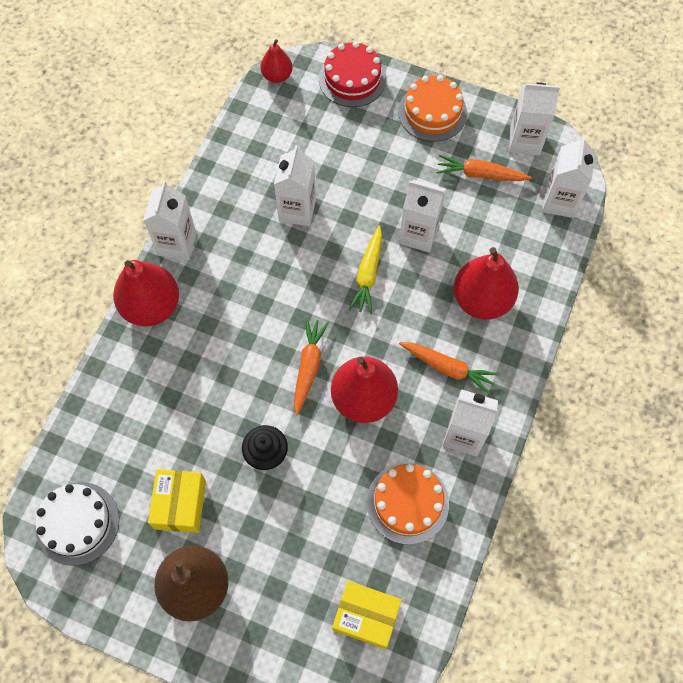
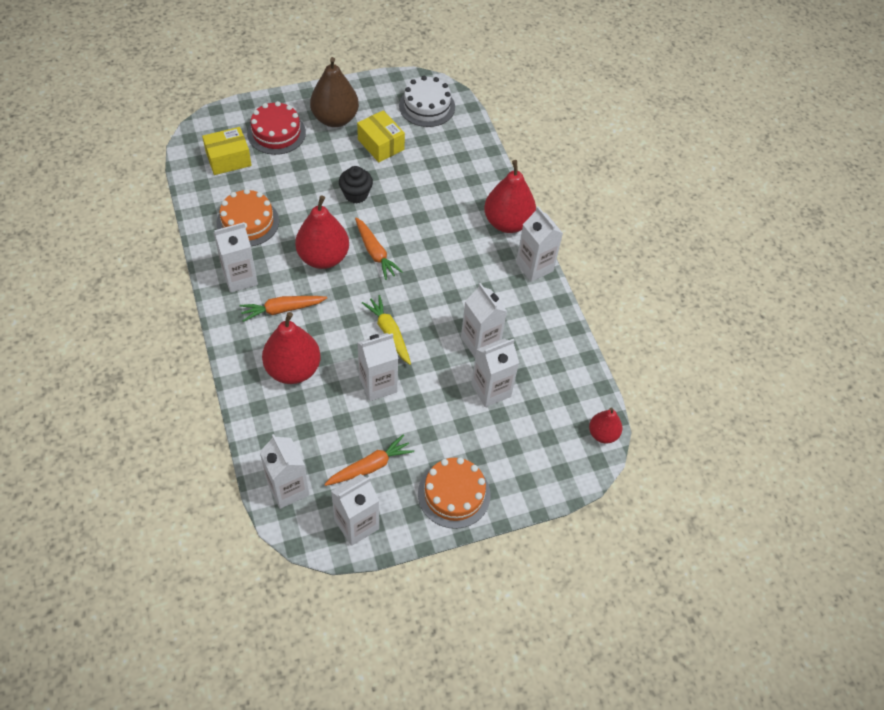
camera: 135 degrees right, 10 degrees down
red cake [319,41,386,107] -> red cake moved to [247,101,306,155]
none -> white carton [471,339,519,407]

